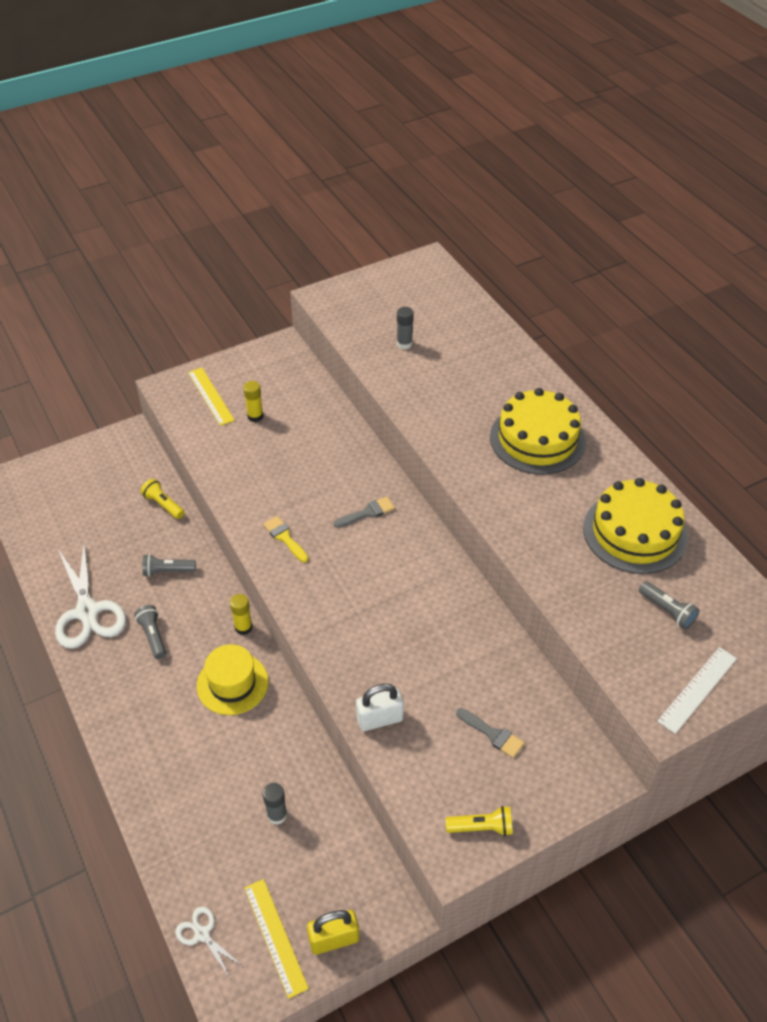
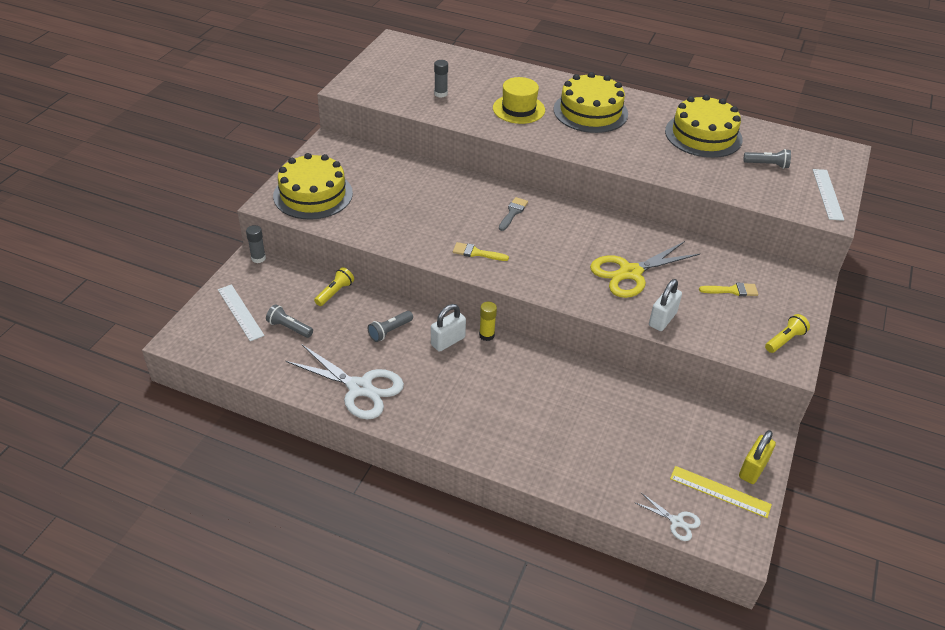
camera: 40 degrees left, 5 degrees down
grey flashlight [134,605,166,659] -> grey flashlight moved to [266,304,313,338]
yellow flashlight [141,479,184,519] -> yellow flashlight turned 120 degrees clockwise [314,267,354,306]
white scissors [176,907,242,978] -> white scissors turned 150 degrees counterclockwise [634,493,701,541]
yellow ruler [188,368,235,426] -> yellow cake [273,153,353,220]
yellow hat [197,644,268,715] -> yellow hat moved to [493,77,545,124]
yellow glue stick [243,381,263,422] -> none
grey glue stick [263,783,287,825] -> grey glue stick moved to [246,225,266,263]
grey brush [456,708,524,758] -> yellow brush [699,283,758,296]
none -> white ruler [218,284,264,341]
none -> white padlock [431,304,466,352]
none -> yellow scissors [590,241,700,298]

